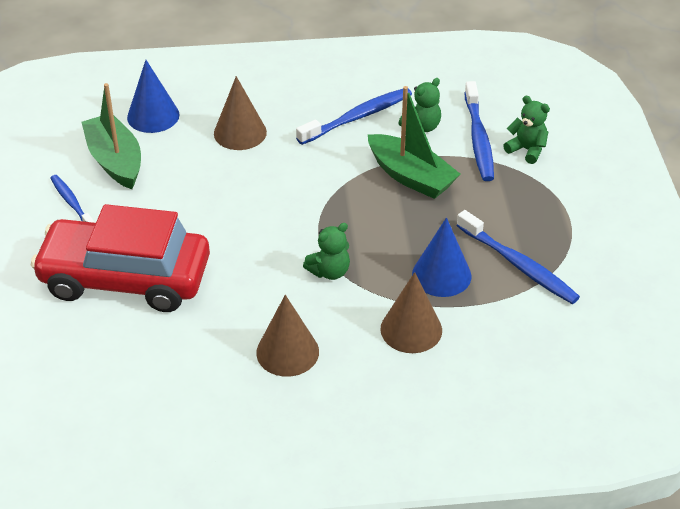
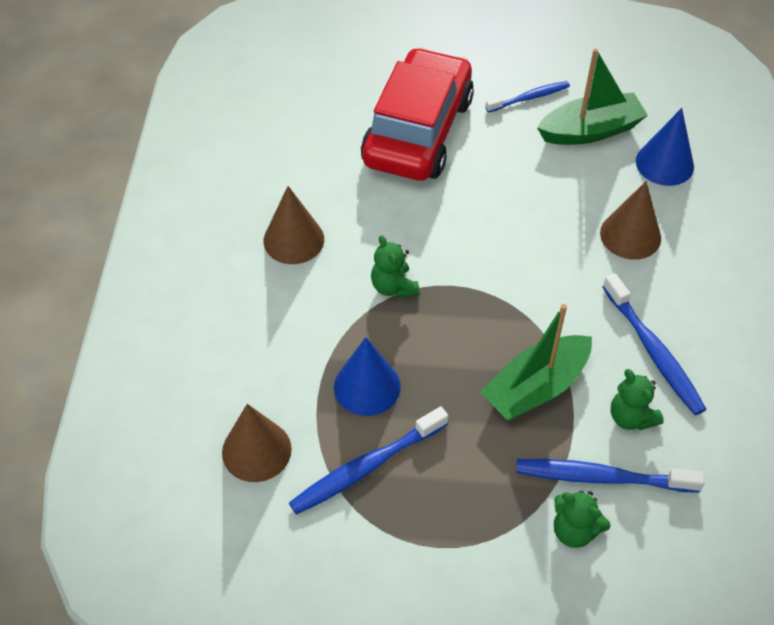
camera: 100 degrees right, 10 degrees up
brown cone [380,272,442,353] -> brown cone moved to [222,404,292,482]
green teddy bear [503,96,550,164] -> green teddy bear turned 75 degrees clockwise [554,490,611,548]

